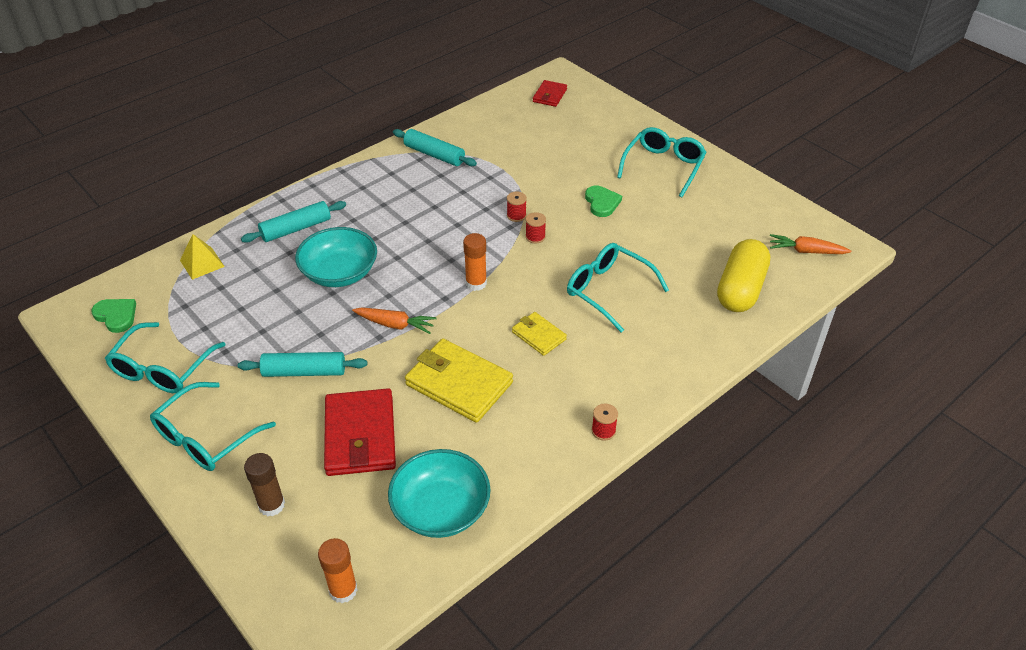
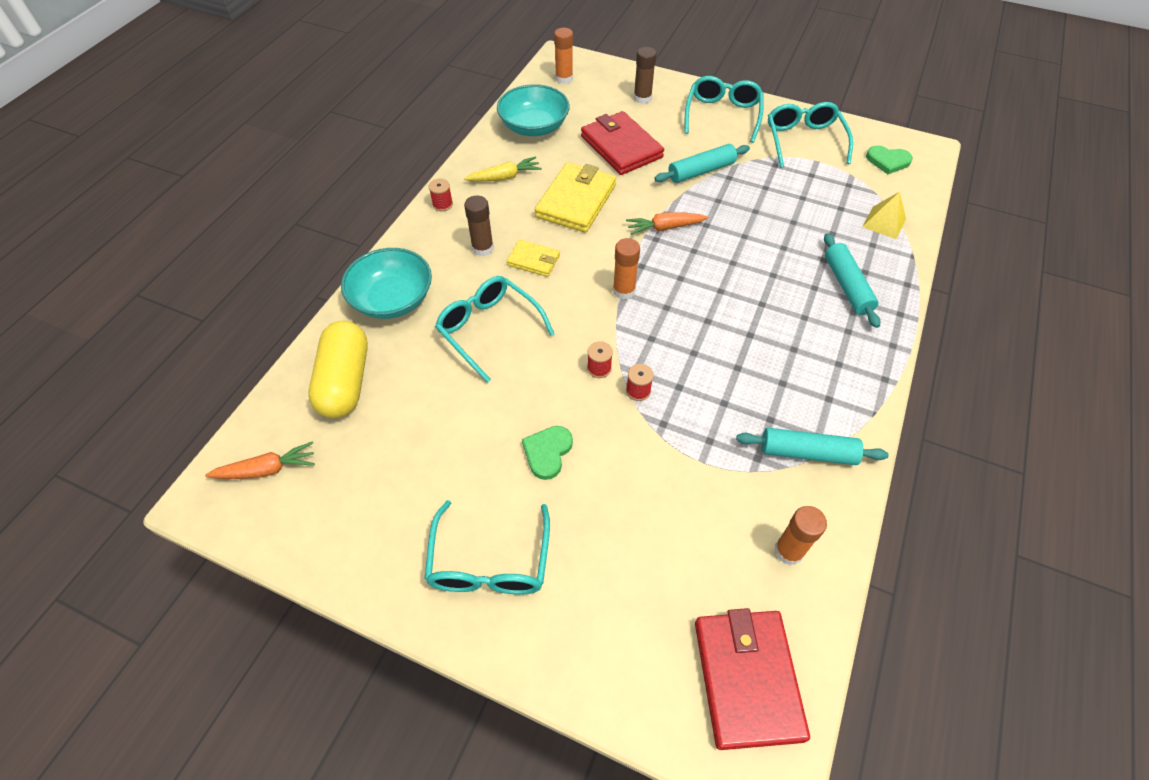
camera: 155 degrees right, 10 degrees up
turquoise rolling pin [241,201,346,243] -> turquoise rolling pin turned 45 degrees counterclockwise [824,233,880,328]
turquoise bowl [295,227,377,287] -> turquoise bowl moved to [341,248,432,319]
yellow wallet [405,339,513,423] -> yellow wallet turned 75 degrees counterclockwise [535,162,616,233]
red wallet [533,80,567,107] -> red wallet [695,608,810,750], size x1.85
turquoise glasses [567,243,669,333] -> turquoise glasses turned 150 degrees counterclockwise [435,276,554,383]
green heart [585,186,622,217] -> green heart turned 60 degrees clockwise [522,426,573,480]
none -> yellow carrot [464,156,542,182]
none -> brown glue stick [464,196,494,256]
none -> orange glue stick [774,506,827,565]

